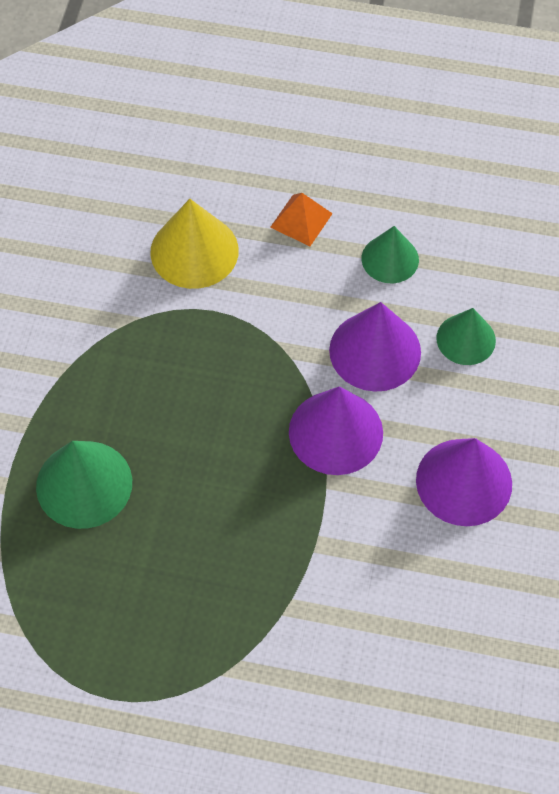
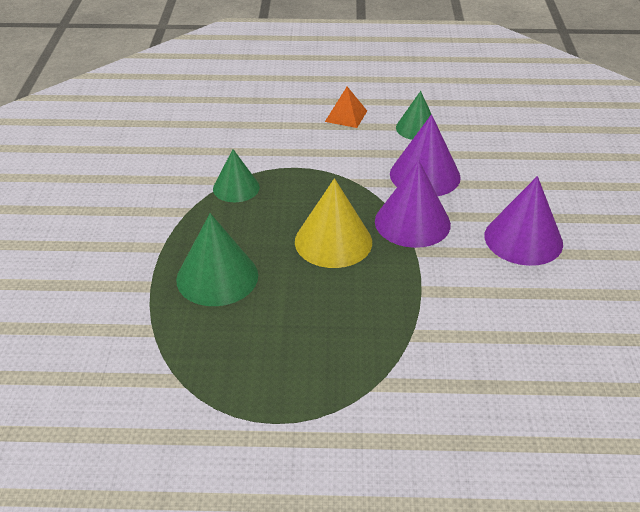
camera: 10 degrees left, 20 degrees down
yellow cone [150,199,239,289] -> yellow cone moved to [295,178,372,268]
green cone [436,308,496,365] -> green cone moved to [213,149,260,202]

